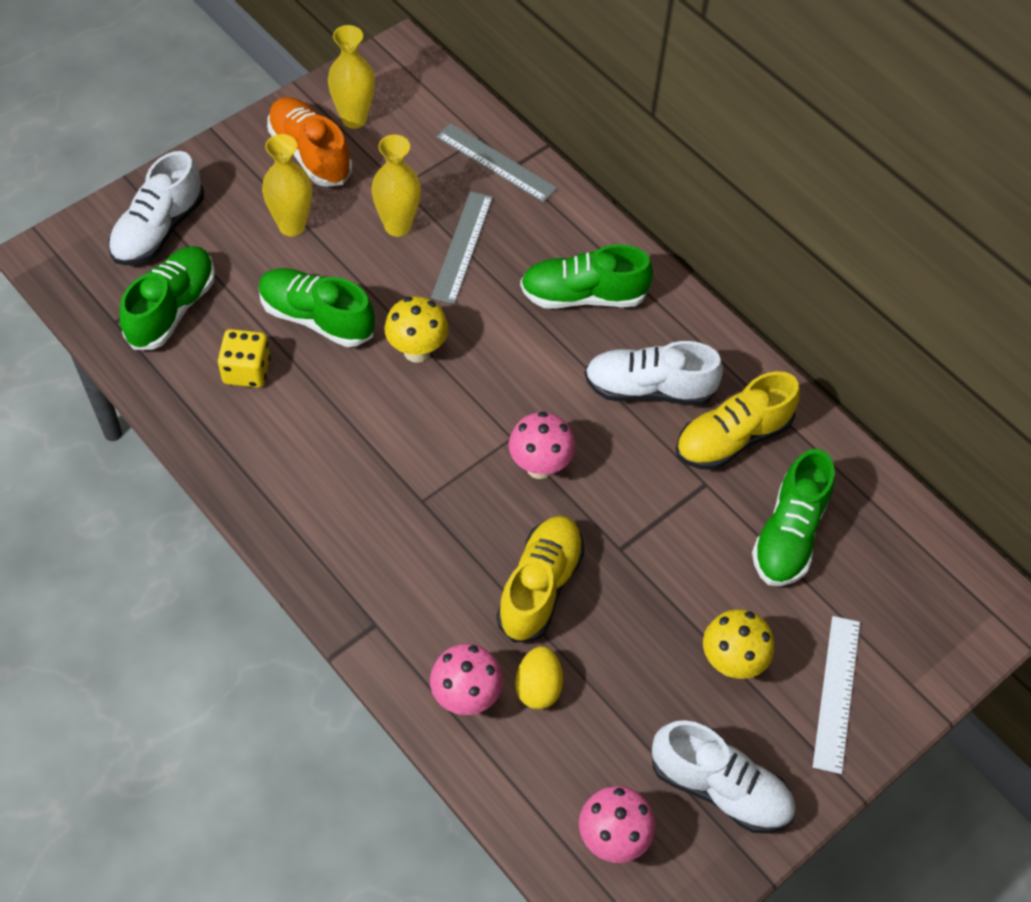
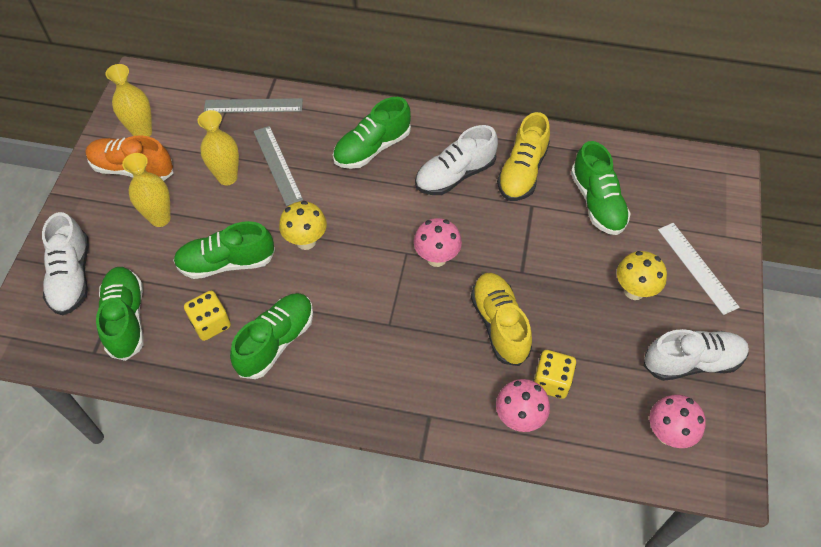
camera: 35 degrees left, 0 degrees up
yellow egg [515,646,563,710] -> yellow dice [533,350,576,399]
none -> green shoe [230,293,313,379]

